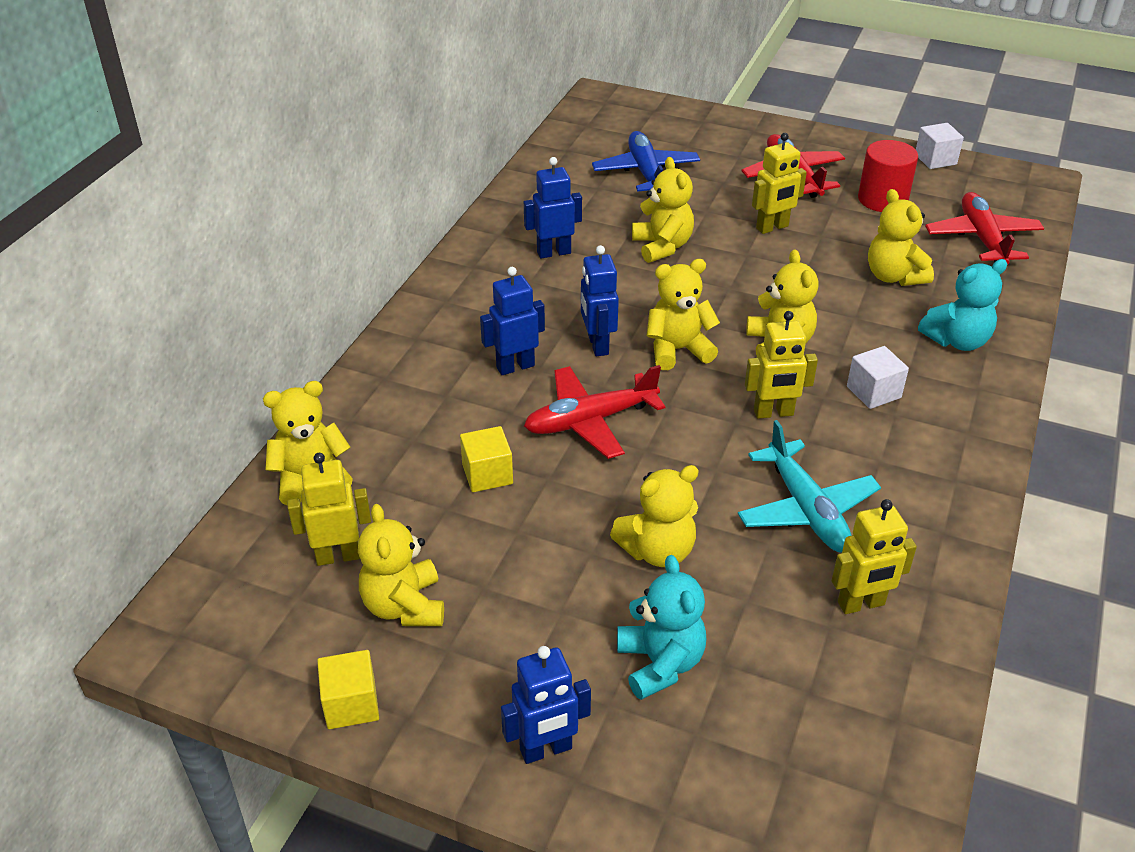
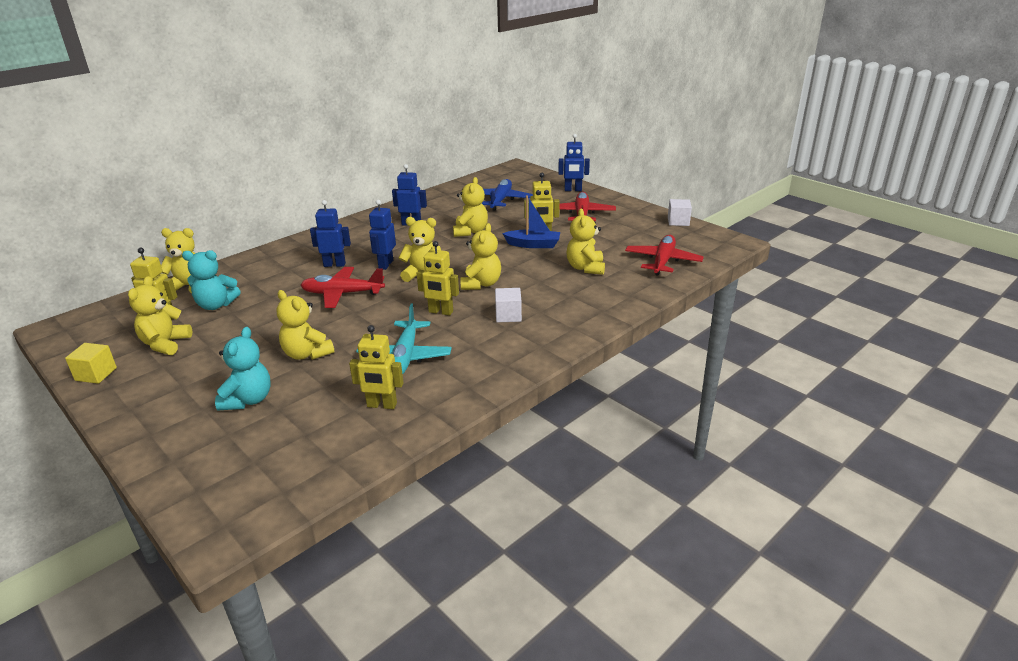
camera: 25 degrees right, 10 degrees down
yellow cube [460,426,513,492] -> none
blue robot [501,646,591,764] -> blue robot moved to [558,134,590,191]
yellow teddy bear [610,465,699,567] -> yellow teddy bear turned 45 degrees clockwise [277,290,334,360]
red cylinder [858,140,918,212] -> none
turquoise teddy bear [918,259,1007,351] -> turquoise teddy bear moved to [182,250,241,310]
none -> blue boat [502,196,560,248]

